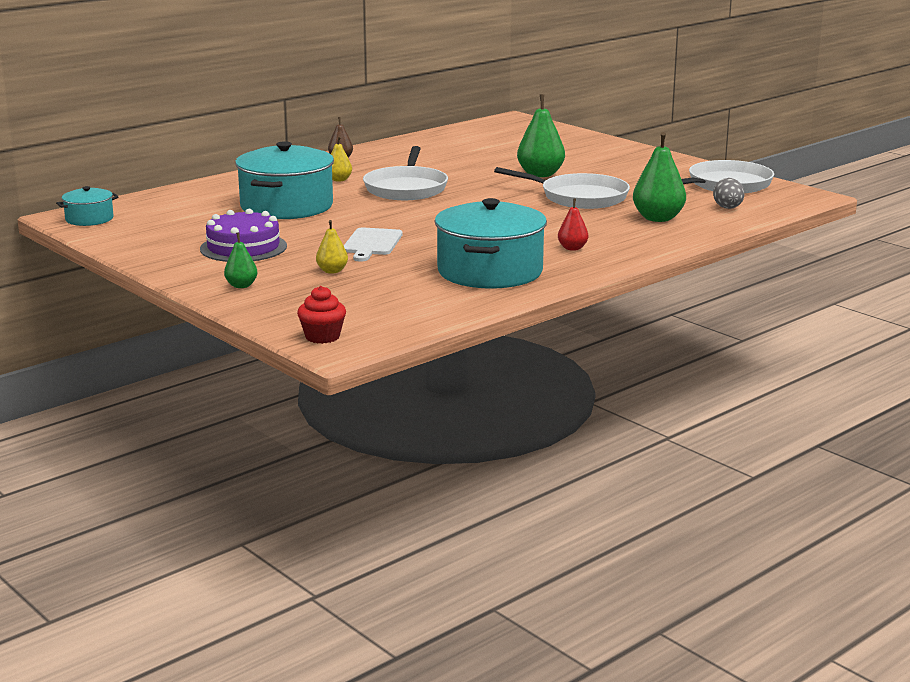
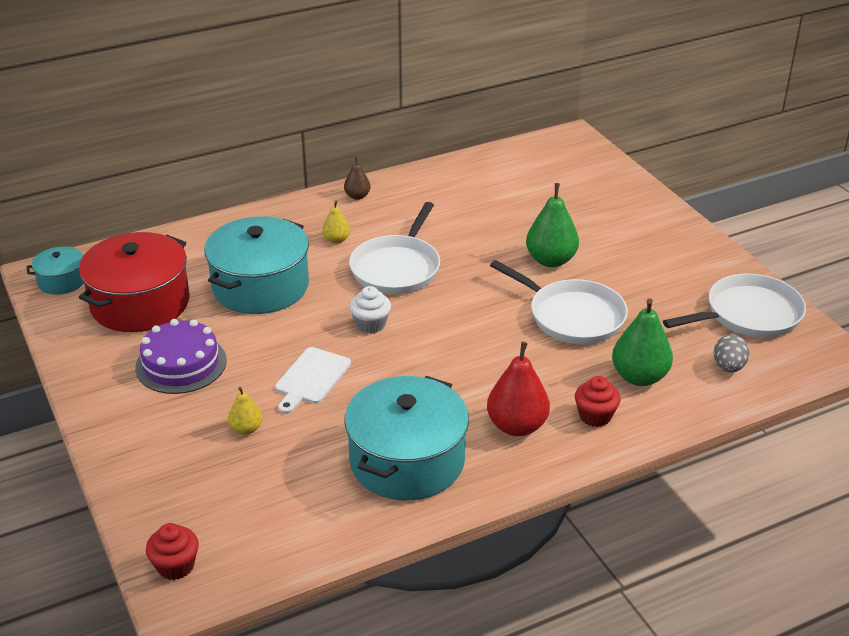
camera: 15 degrees right, 15 degrees up
green pear [224,233,258,288] -> none
red pear [558,198,588,251] -> red pear [487,342,550,436], size x1.83
none -> red pot [79,232,189,332]
none -> white cupcake [350,286,391,333]
none -> red cupcake [575,376,621,427]

